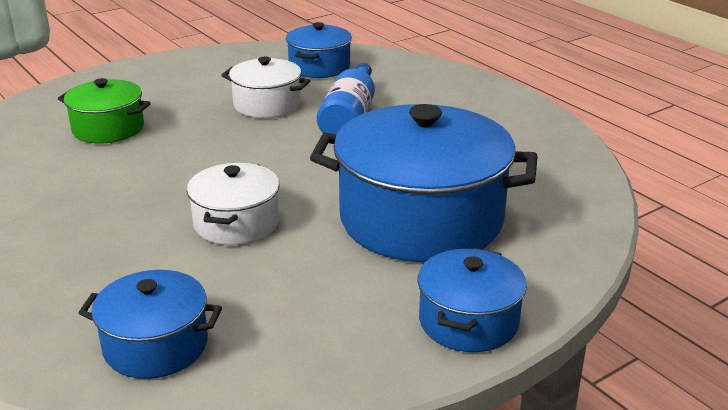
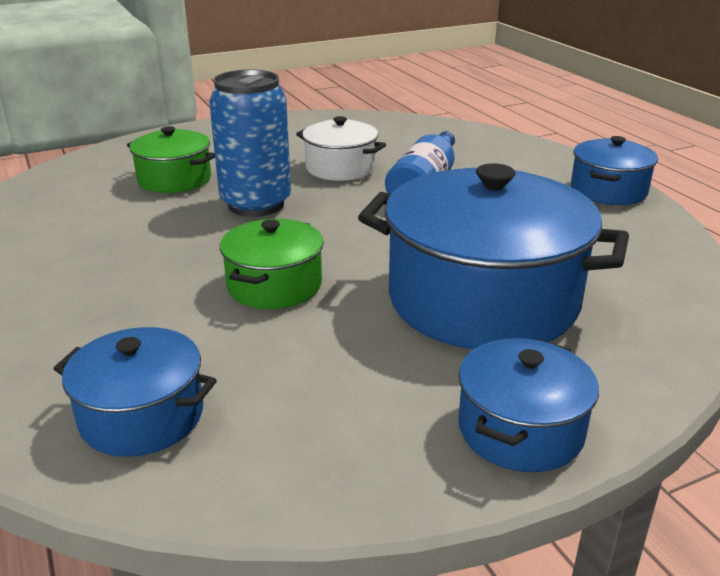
camera: 10 degrees right, 0 degrees up
white pot [187,163,280,245] -> green pot [220,219,324,309]
blue pot [286,22,352,78] -> blue pot moved to [571,136,658,205]
none -> blue can [209,70,291,217]

